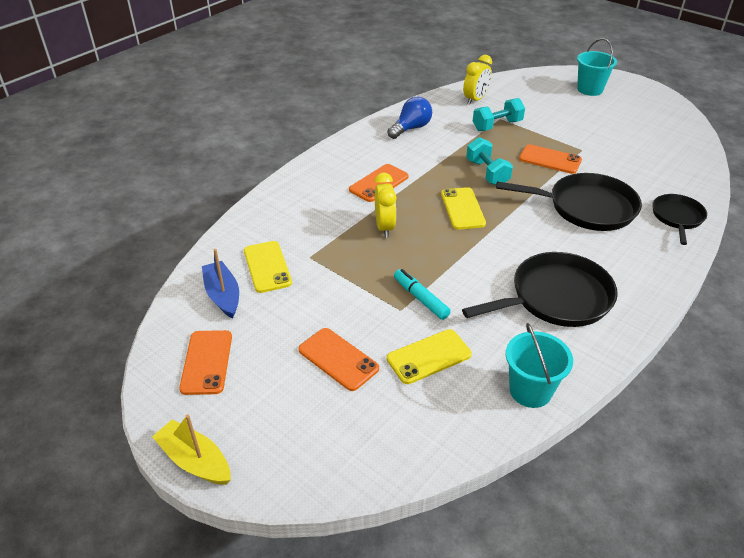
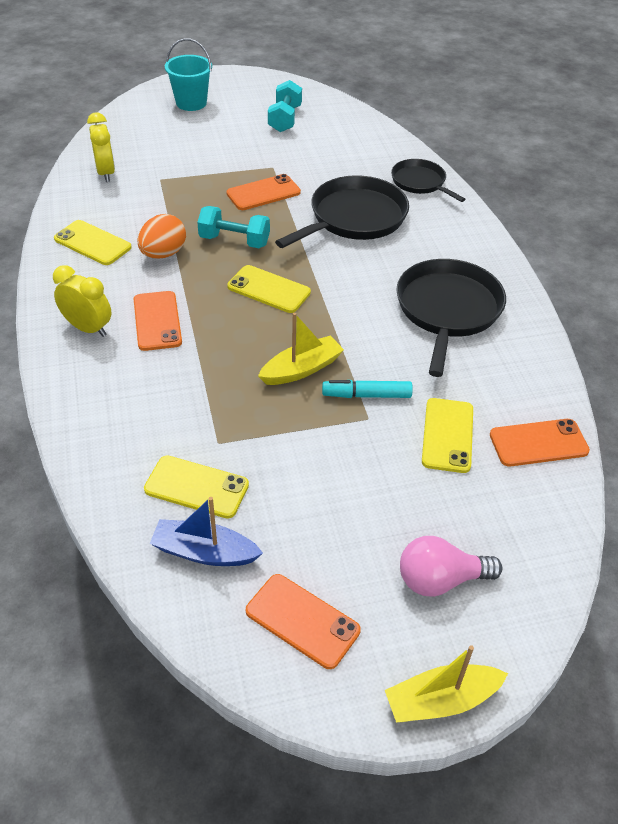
camera: 55 degrees left, 5 degrees up
orange phone [298,328,379,391] -> orange phone moved to [490,419,590,467]
yellow clock [375,172,396,238] -> yellow clock moved to [53,265,111,337]
blue light bulb [387,97,432,139] -> yellow phone [54,220,132,265]
turquoise dumbbell [473,98,525,131] -> turquoise dumbbell moved to [268,80,302,132]
turquoise bucket [506,323,573,408] -> none
none -> orange egg [138,214,186,259]
none -> yellow boat [258,313,344,385]
none -> pink light bulb [400,536,502,597]

